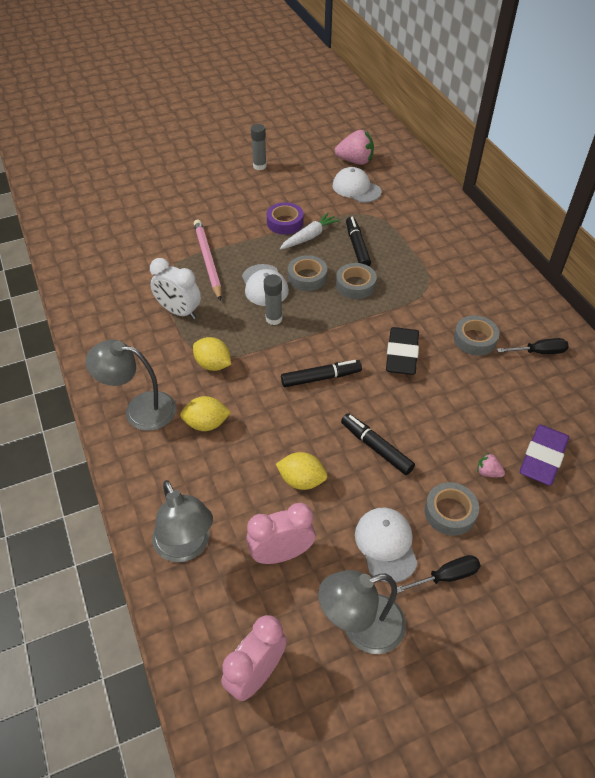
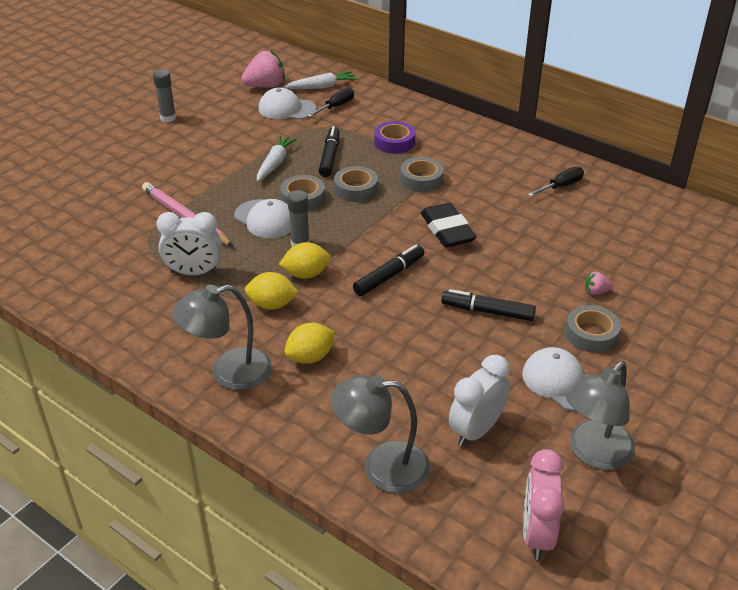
camera: 30 degrees left, 10 degrees down
grey lamp [152,480,213,562] -> grey lamp turned 150 degrees clockwise [330,375,430,493]
pink clock [246,503,316,564] -> white clock [449,355,510,447]
purple tape [267,202,303,235] -> purple tape moved to [374,121,415,154]
yellow lemon [276,452,327,490] -> yellow lemon moved to [279,242,331,279]
black marker [346,217,371,266] -> black marker turned 45 degrees clockwise [319,126,340,177]
black screwdriver [397,555,481,593] -> black screwdriver moved to [307,88,354,117]
grey tape [454,315,499,356] -> grey tape moved to [400,157,444,192]
purple eraser [520,425,569,486] -> none
none -> white carrot [283,71,358,89]

